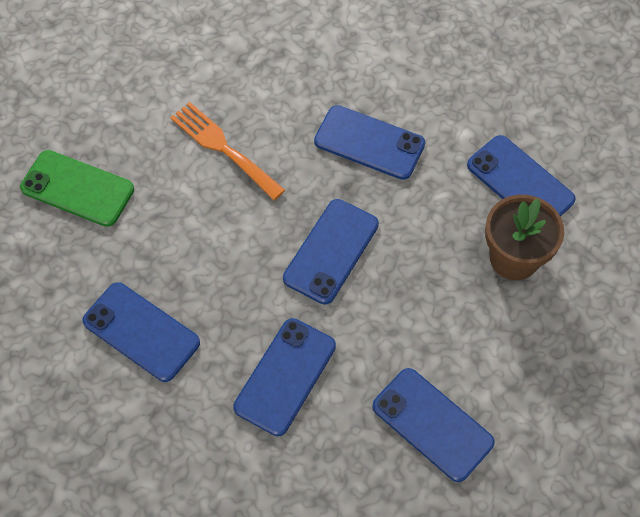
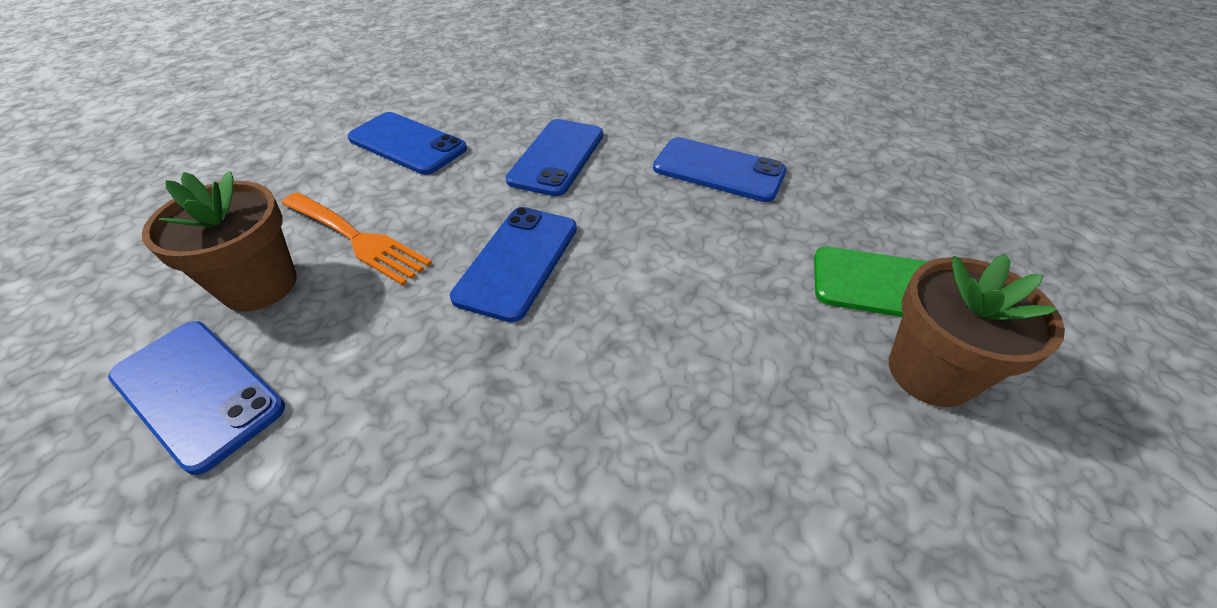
camera: 170 degrees right, 15 degrees down
orange fork [170,102,285,201] -> orange fork moved to [281,192,432,285]
blue phone [314,105,425,180] -> none
none -> brown flower pot [889,254,1065,407]

